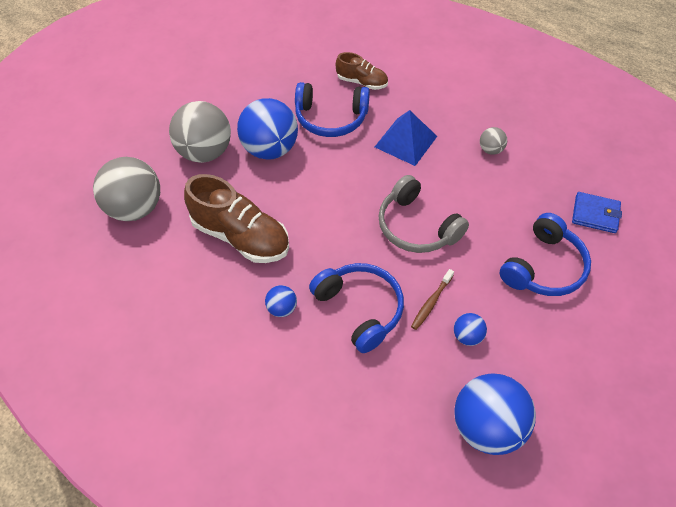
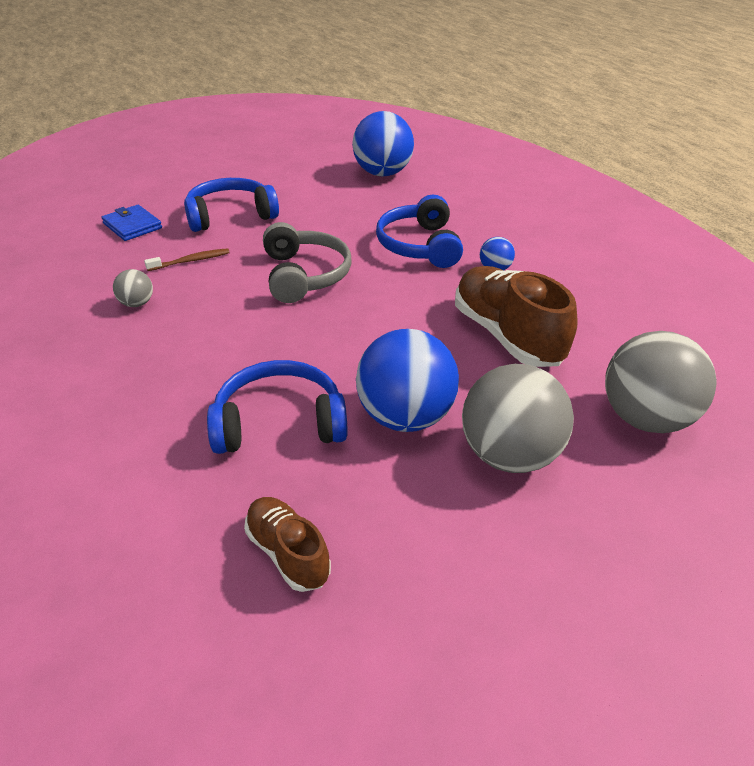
camera: 150 degrees left, 15 degrees down
blue headphones [295,82,370,137] -> blue headphones turned 45 degrees counterclockwise [207,360,348,454]
brown shoe [336,52,388,90] -> brown shoe moved to [244,497,331,592]
blue pyramid [375,110,437,166] -> none
brown toothbrush [411,269,454,330] -> brown toothbrush moved to [144,248,230,271]
blue ball [454,313,487,346] -> none

